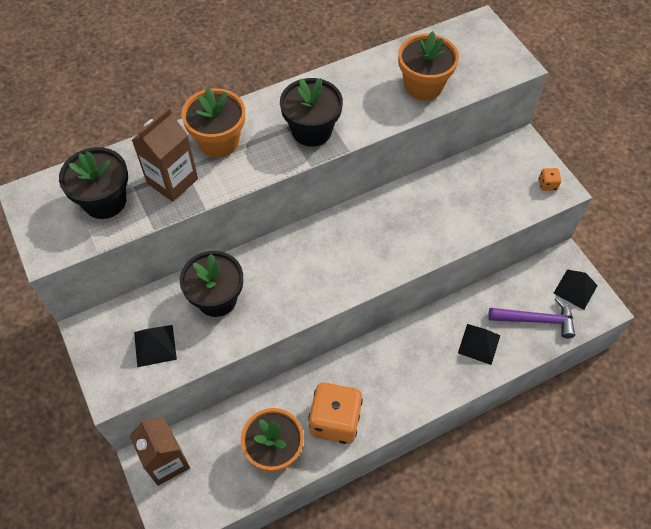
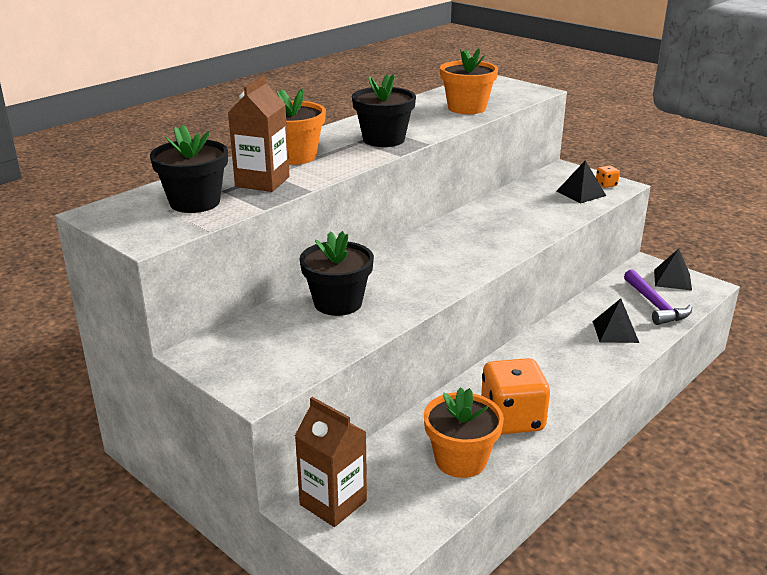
camera: 20 degrees left, 30 degrees down
black pyramid [134,325,177,367] -> black pyramid moved to [556,160,606,204]
purple hammer [488,298,575,338] -> purple hammer turned 90 degrees clockwise [624,269,692,325]

